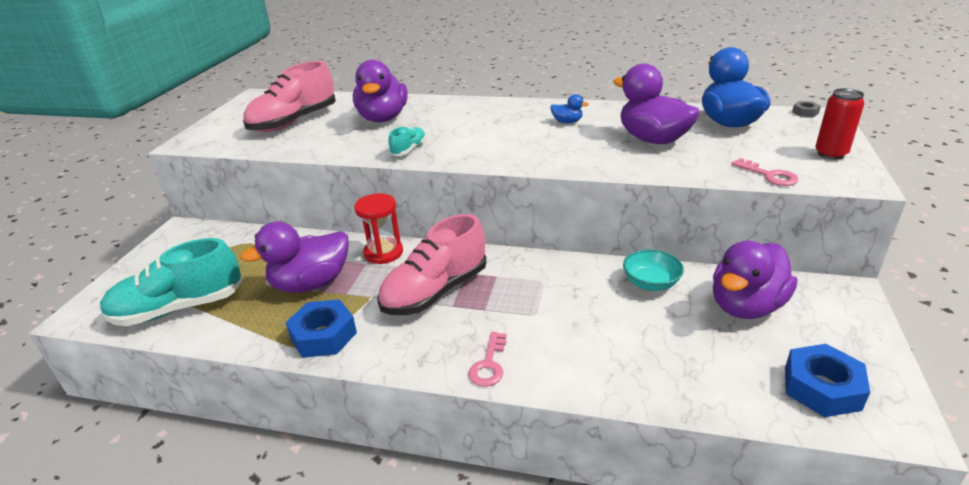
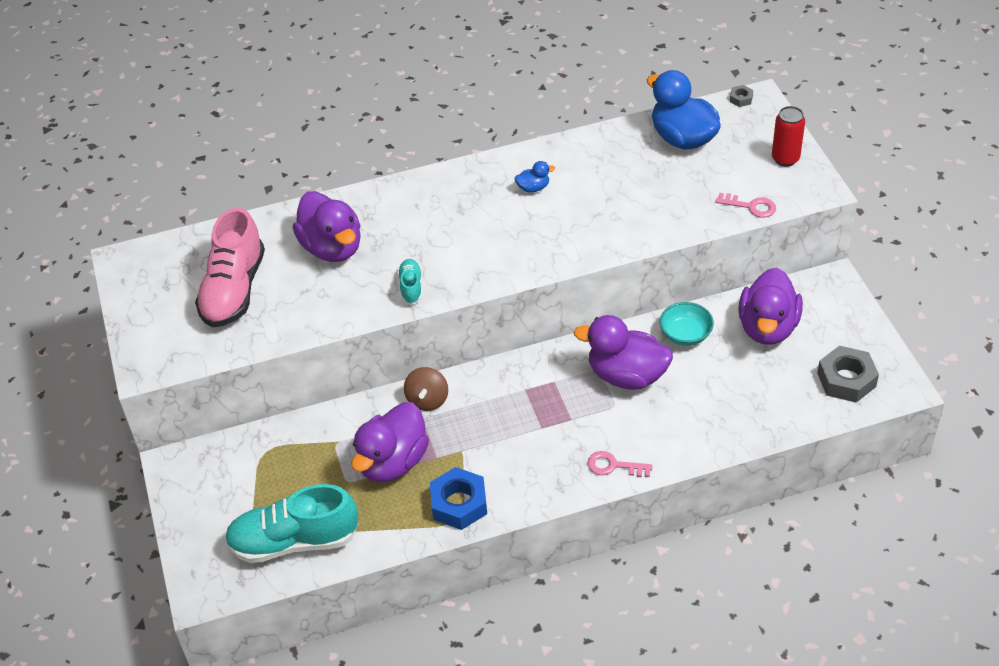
camera: 30 degrees left, 15 degrees up
turquoise shoe [100,238,242,326] -> turquoise shoe turned 45 degrees clockwise [224,484,358,563]
red hourglass [354,193,403,264] -> brown spinning top [404,367,448,411]
pink shoe [377,214,486,315] -> none
pink key [468,332,506,387] -> pink key turned 120 degrees clockwise [587,451,652,477]
purple duck [613,64,700,144] -> purple duck moved to [574,315,673,390]
blue nut [785,344,870,417] -> grey nut [817,346,879,403]

